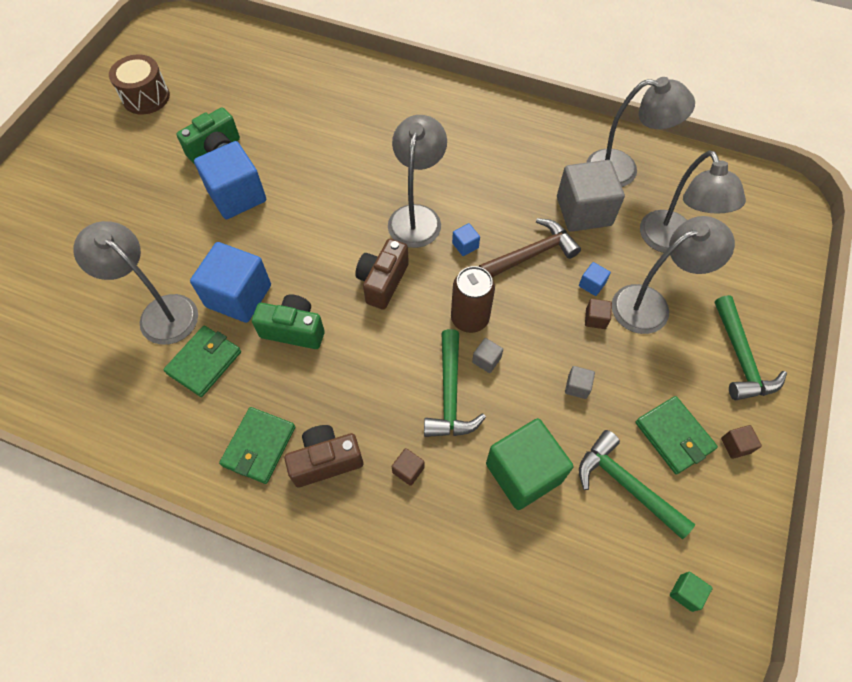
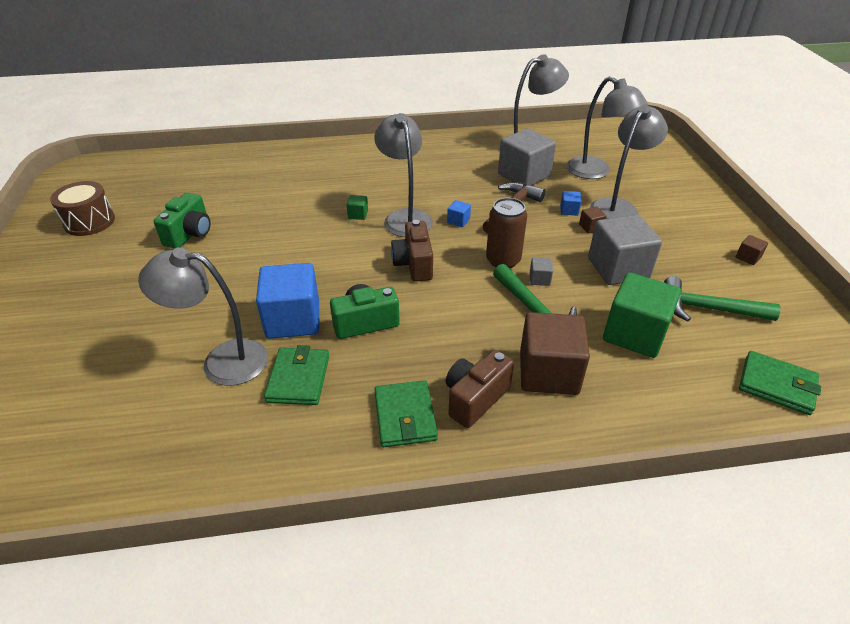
camera: 30 degrees left, 20 degrees down
blue cube [194,141,266,219] -> none
brown cube [391,448,424,486] -> brown cube [520,312,590,395], size x2.41
grey cube [565,366,595,399] -> grey cube [588,215,662,285], size x2.41
green wallet [635,396,718,474] -> green wallet moved to [739,351,821,415]
green cube [670,572,713,612] -> green cube moved to [347,195,368,220]
green hammer [715,295,787,400] -> none

